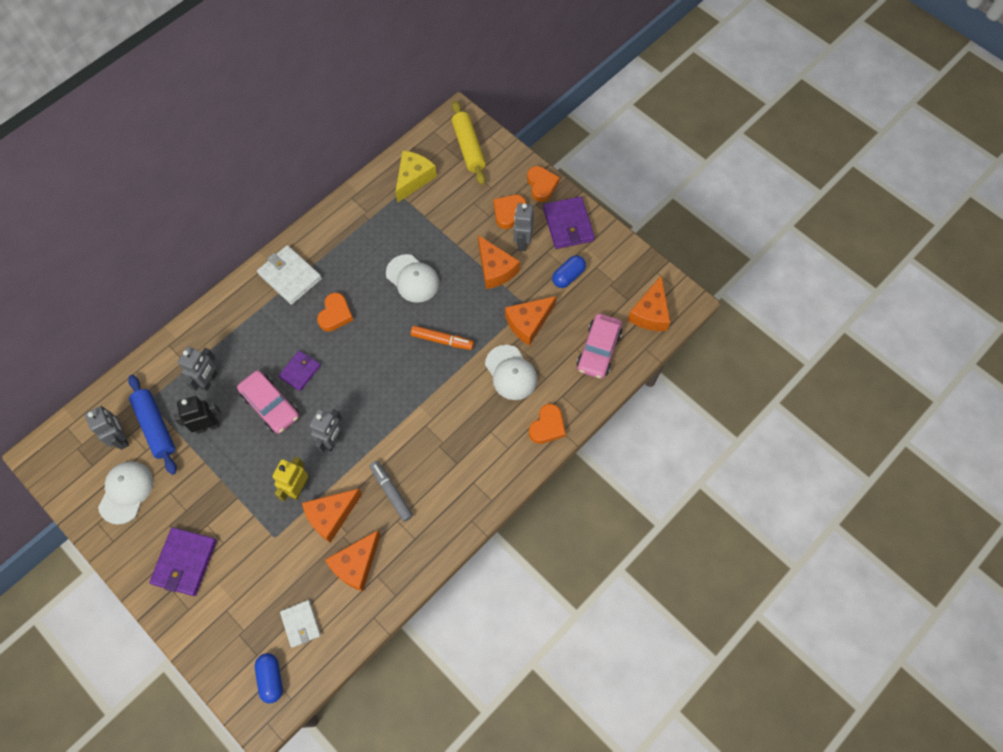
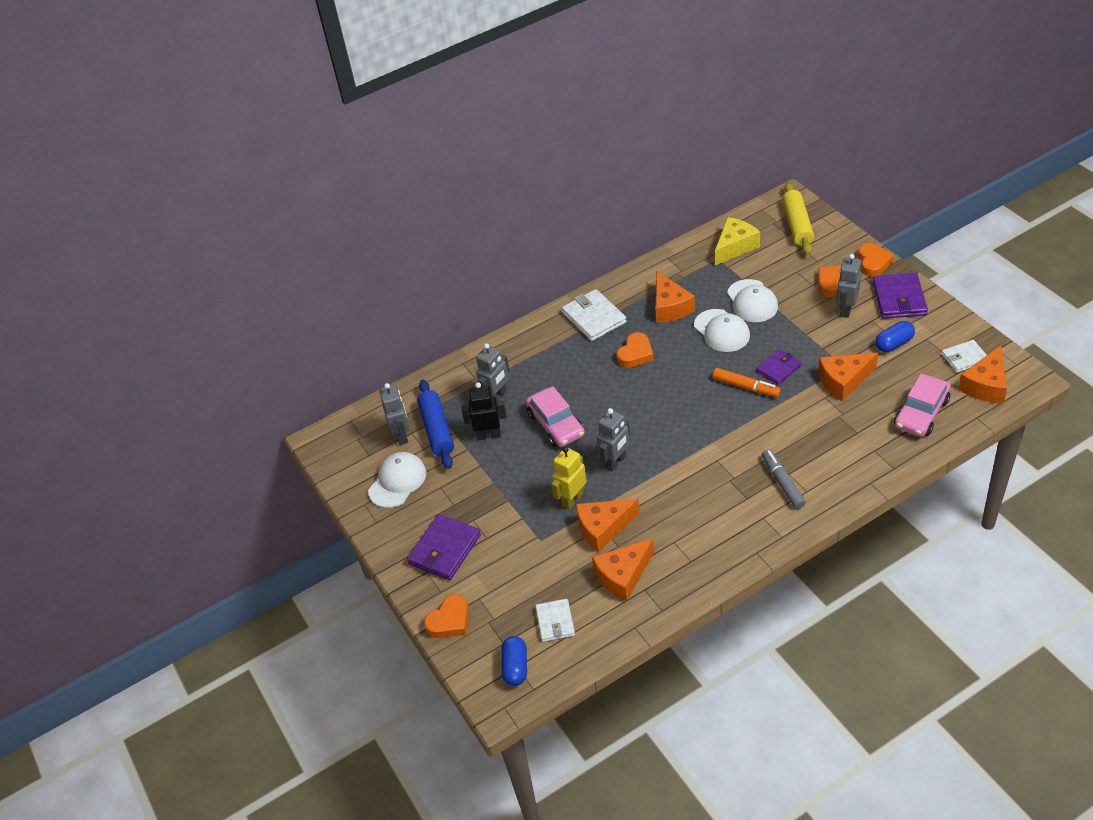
camera: 20 degrees right, 20 degrees down
purple wallet [278,351,321,391] -> purple wallet moved to [756,349,801,385]
grey marker [370,461,413,522] -> grey marker moved to [762,449,806,509]
orange cheese [478,235,520,289] -> orange cheese moved to [656,271,695,323]
white cap [485,345,537,400] -> white cap moved to [727,279,778,322]
orange heart [529,404,566,444] -> orange heart moved to [424,594,469,638]
none -> white wallet [941,340,987,373]

